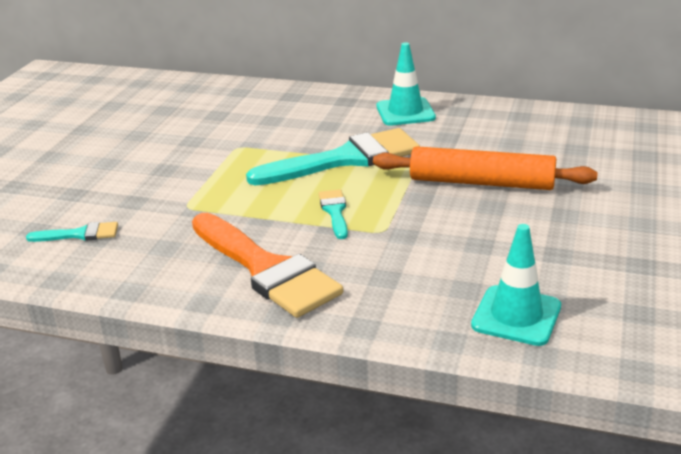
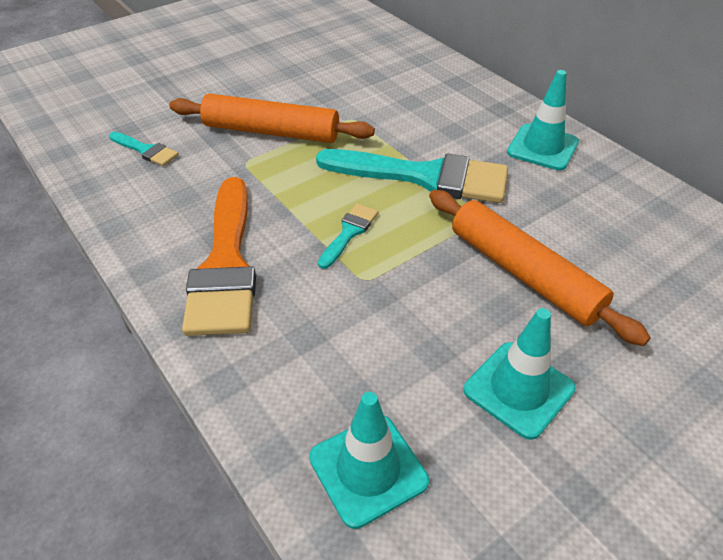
camera: 35 degrees right, 15 degrees up
none -> orange rolling pin [169,93,375,143]
none -> turquoise traffic cone [464,308,576,440]

